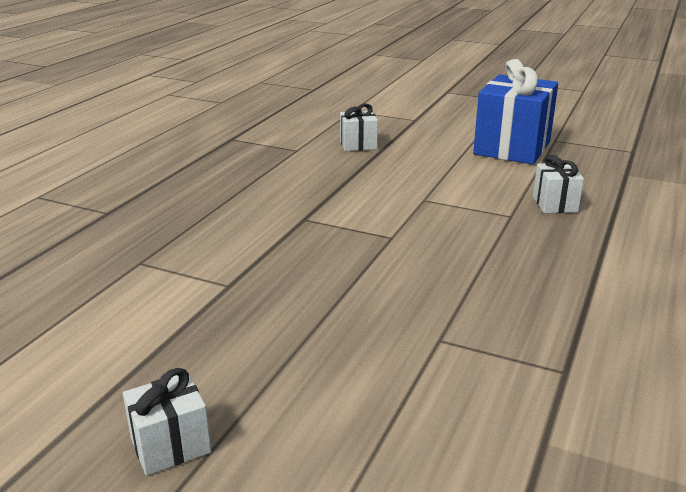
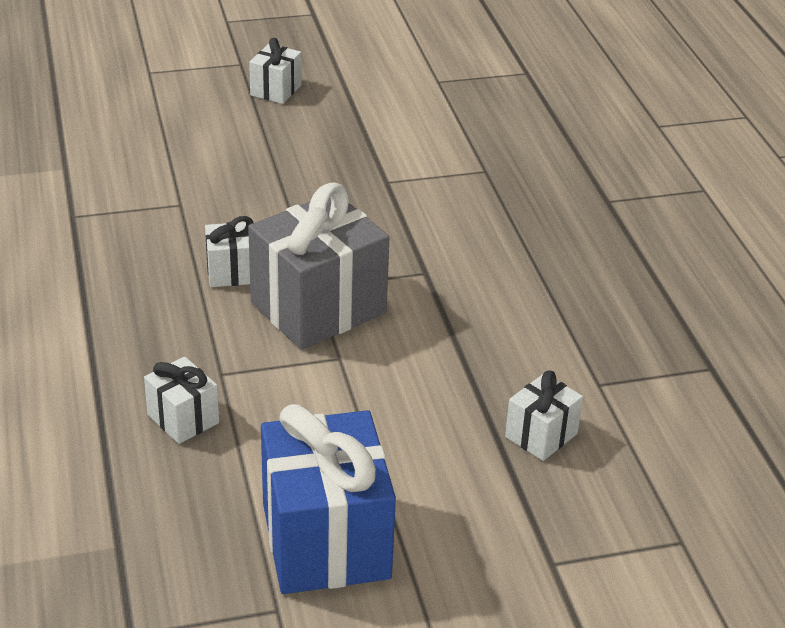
camera: 140 degrees right, 10 degrees up
none -> white gift [205,216,255,287]
none -> grey gift [248,182,390,350]

